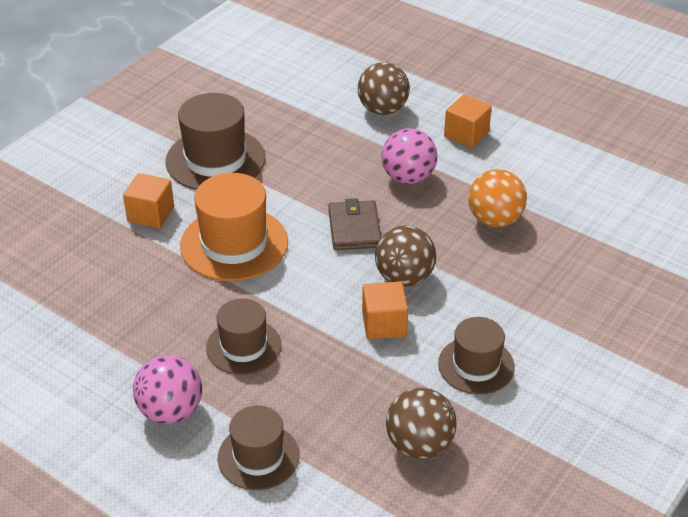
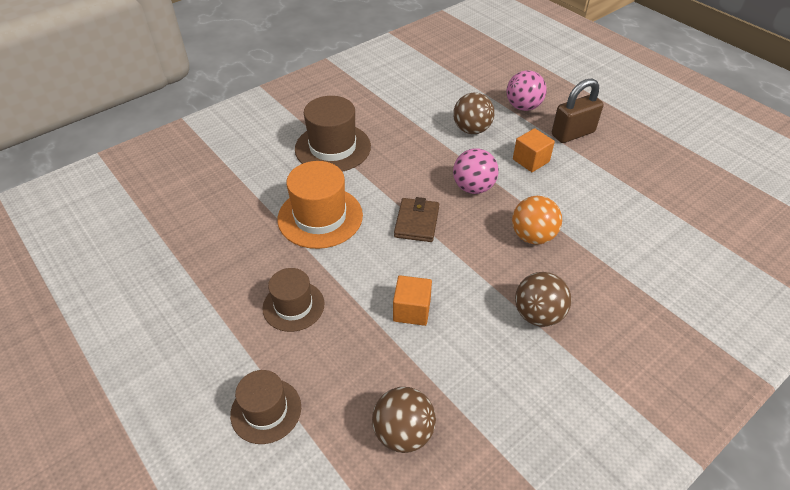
camera: 15 degrees right, 5 degrees up
orange cube [123,173,174,229] -> none
pink ball [133,355,202,424] -> pink ball moved to [506,70,547,111]
brown ball [375,225,436,287] -> brown ball moved to [515,272,572,327]
brown hat [438,317,515,395] -> none
none -> brown padlock [552,79,604,143]

